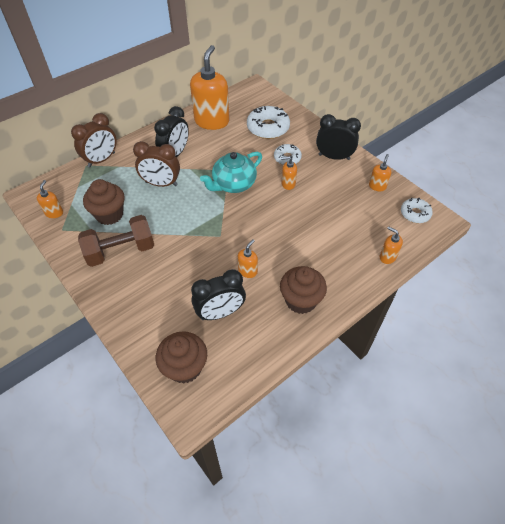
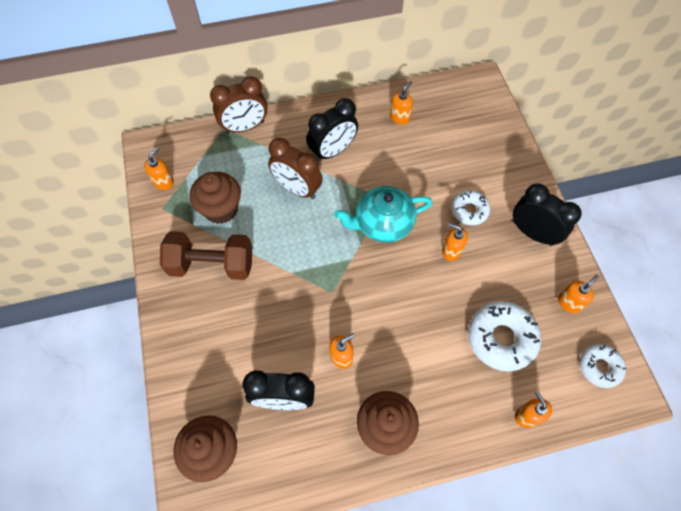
camera: 25 degrees right, 10 degrees up
orange soap dispenser [190,45,230,130] -> orange soap dispenser [390,81,413,125], size x0.44
white donut [247,106,290,139] -> white donut moved to [468,301,541,372]

